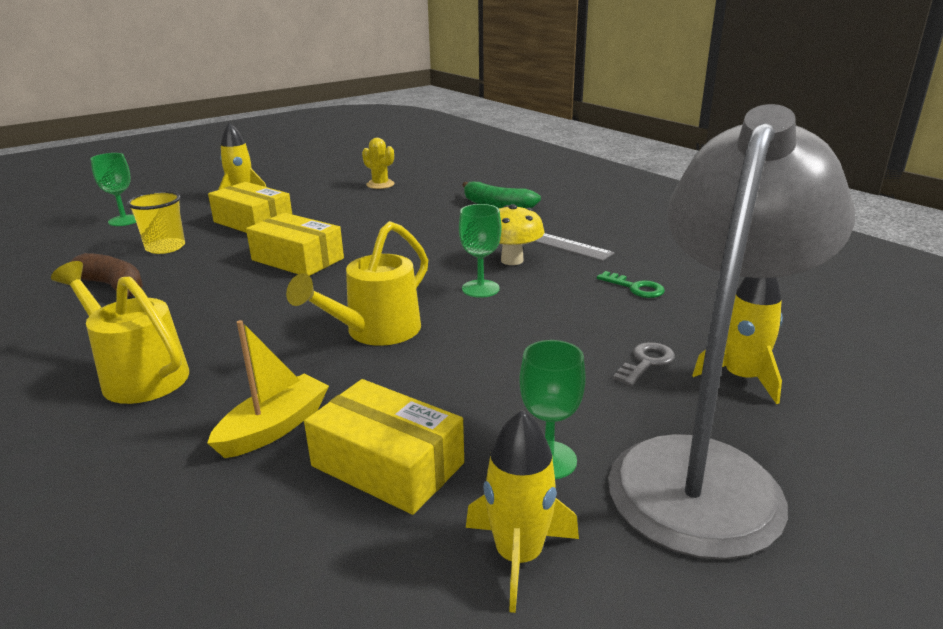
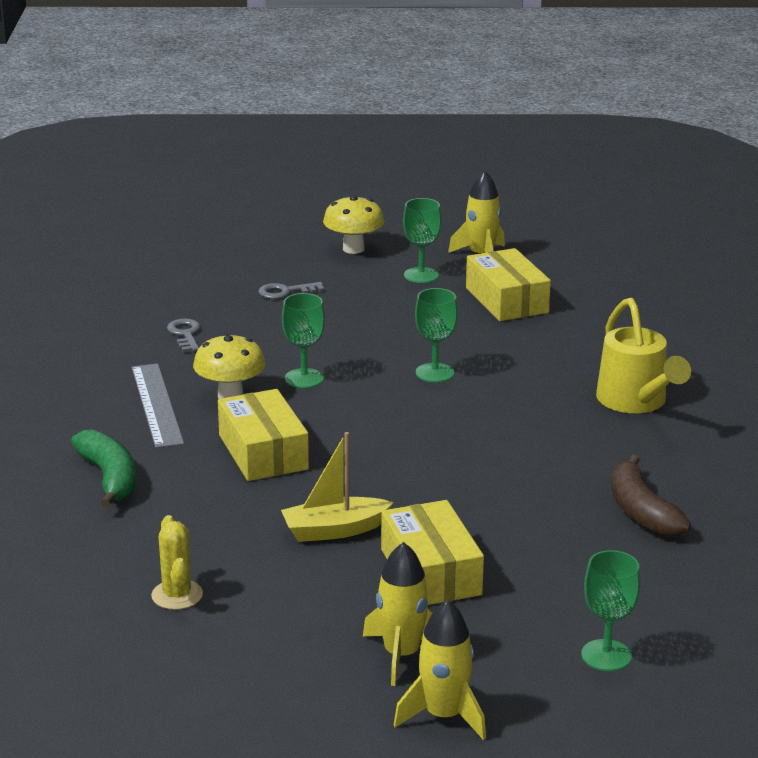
camera: 145 degrees left, 0 degrees up
yellow cup [127,191,185,254] -> none
yellow boat [207,320,329,458] -> yellow boat moved to [281,432,394,542]
yellow box [246,213,344,276] -> yellow box moved to [218,389,309,481]
yellow watering can [286,221,428,346] -> green goblet [415,288,458,382]
green key [597,271,665,298] -> grey key [167,318,200,352]
grey lamp [608,104,855,560] -> yellow mushroom [323,195,384,254]
yellow rocket [692,277,783,404] -> yellow rocket moved to [394,599,486,740]

